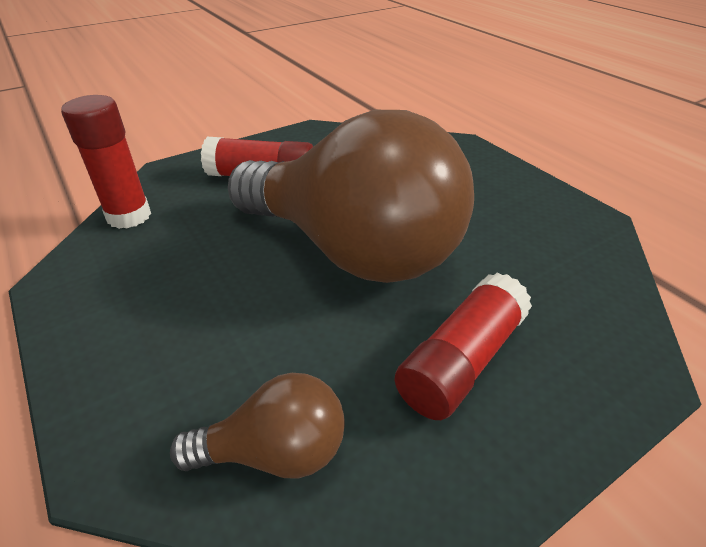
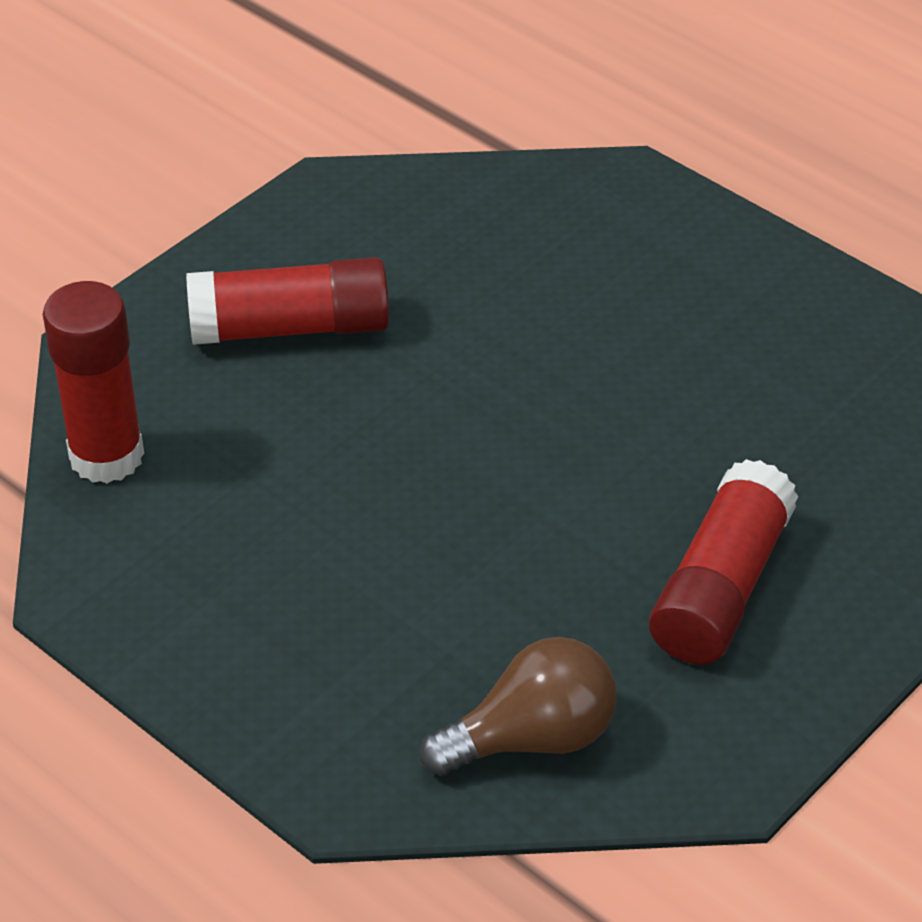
camera: 15 degrees left, 5 degrees up
brown light bulb [228,110,474,283] -> none

